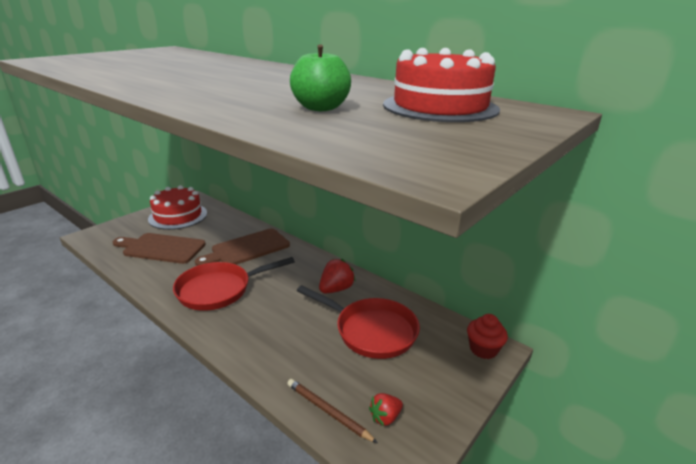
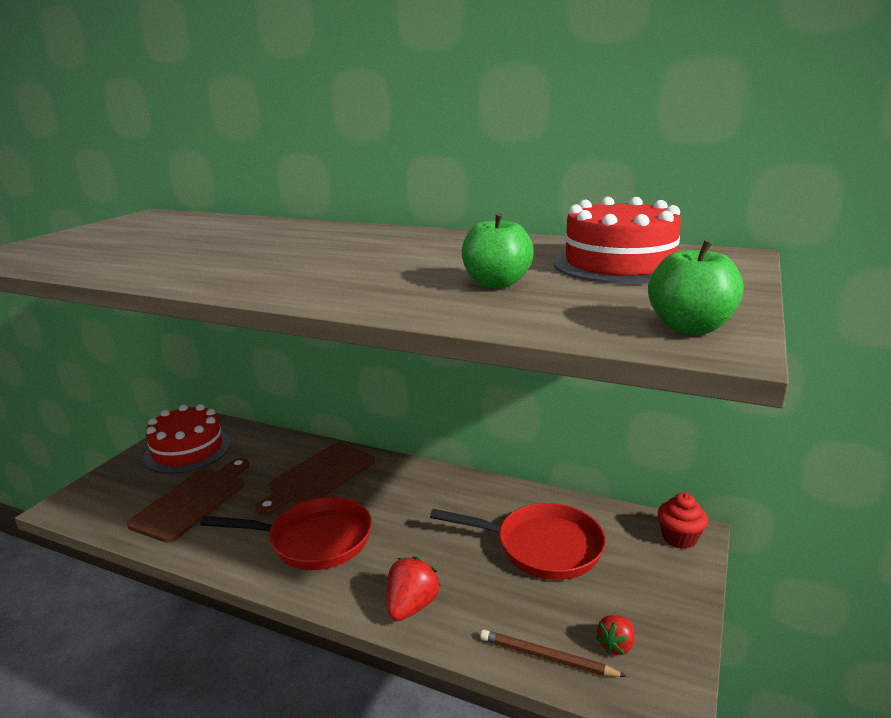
camera: 15 degrees left, 5 degrees down
brown cutting board [113,233,206,264] -> brown cutting board turned 120 degrees clockwise [127,458,249,543]
red pan [173,257,295,311] -> red pan turned 135 degrees counterclockwise [200,497,372,570]
red strawberry [319,259,355,293] -> red strawberry moved to [387,556,441,621]
none -> green apple [648,241,744,335]

